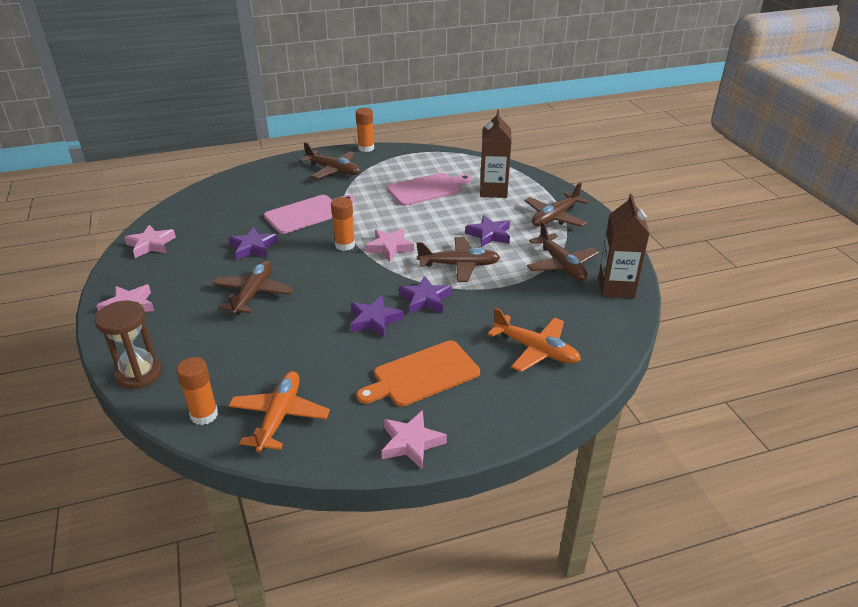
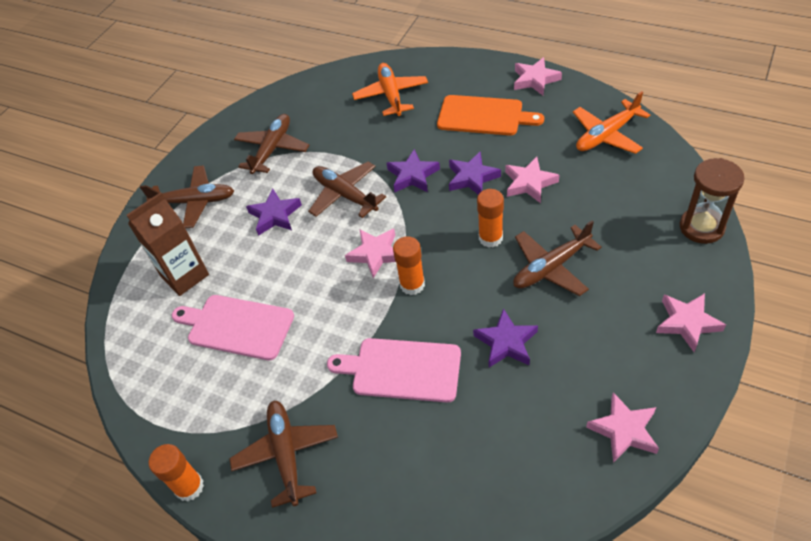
camera: 130 degrees left, 15 degrees up
orange glue stick [176,357,218,425] -> orange glue stick moved to [477,189,504,248]
brown carton [598,194,650,298] -> none
none -> pink star [505,157,560,203]

